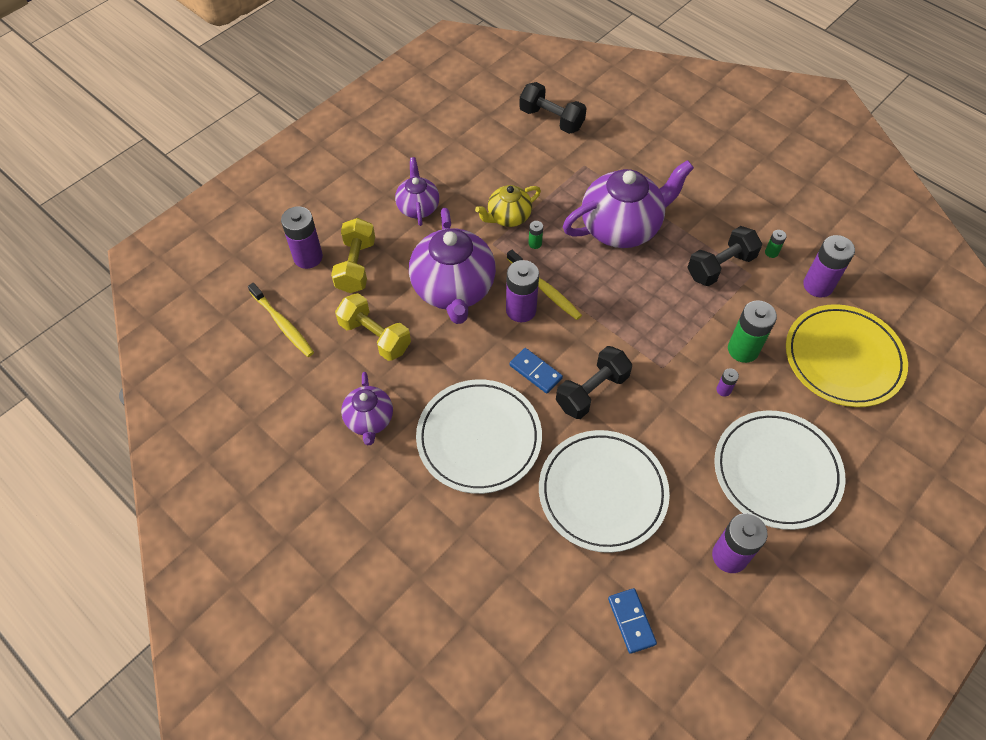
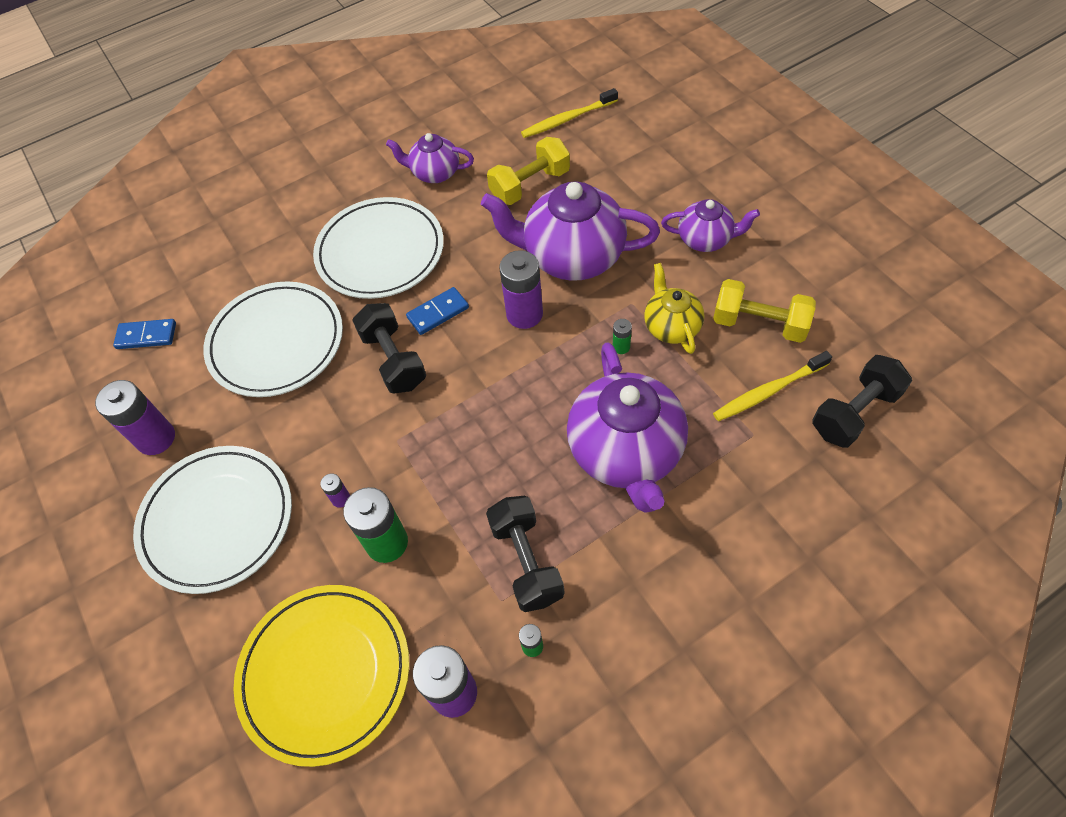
camera: 110 degrees right, 0 degrees up
purple battery [281,206,323,269] -> none
yellow dumbbell [331,218,375,293] -> yellow dumbbell moved to [713,279,816,343]
yellow toothbrush [507,250,582,320] -> yellow toothbrush moved to [713,351,832,421]

